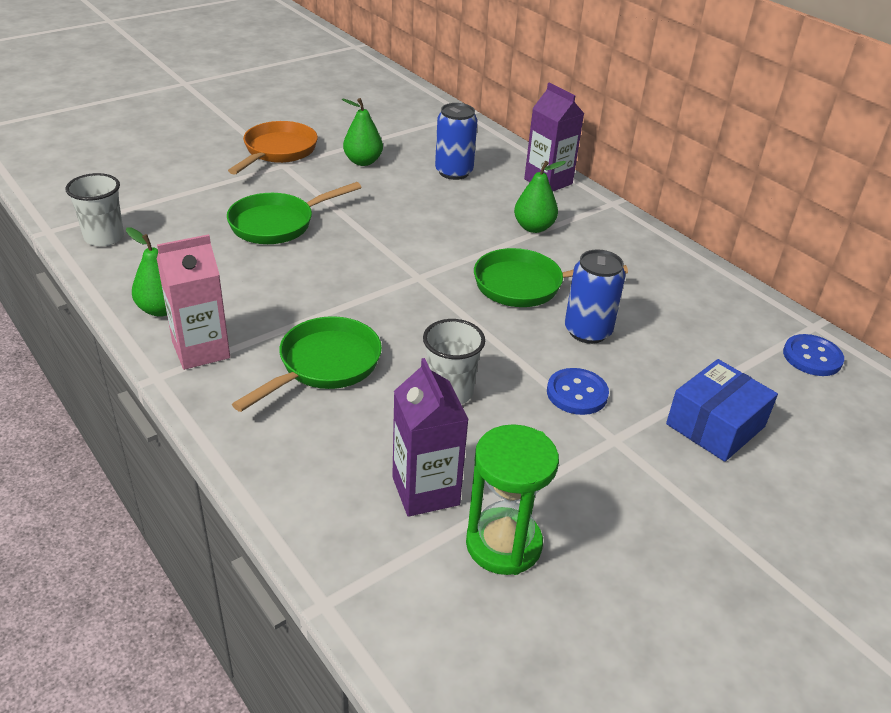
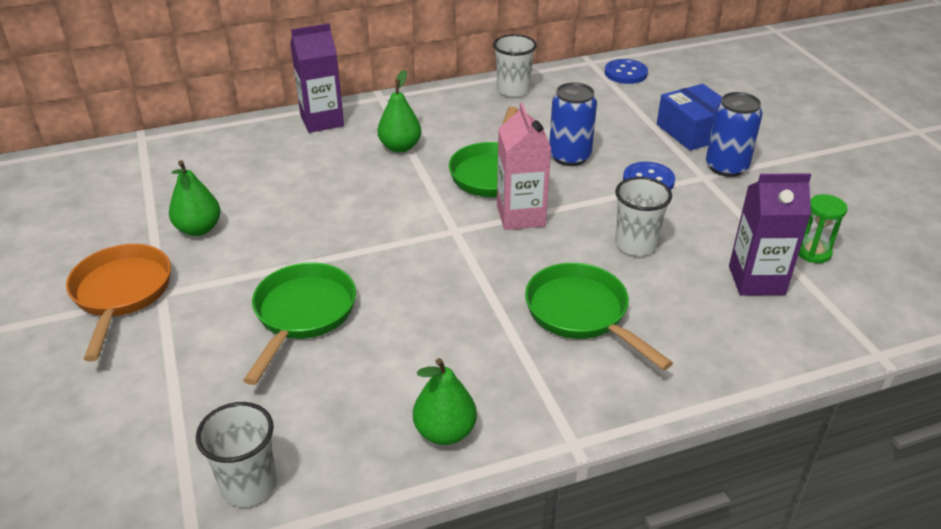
camera: 70 degrees left, 0 degrees up
pink carton [157,234,230,370] -> pink carton moved to [497,103,551,230]
green pan [227,182,361,244] -> green pan turned 150 degrees counterclockwise [243,262,356,385]
orange pan [228,121,318,175] -> orange pan turned 45 degrees clockwise [66,244,171,362]
blue can [435,103,477,180] -> blue can moved to [706,92,763,177]
green hourglass [466,424,559,575] -> green hourglass [798,194,848,263], size x0.59
none -> white cup [493,34,537,97]

